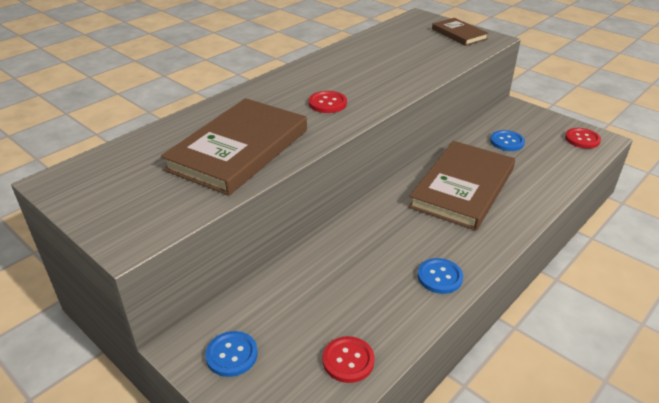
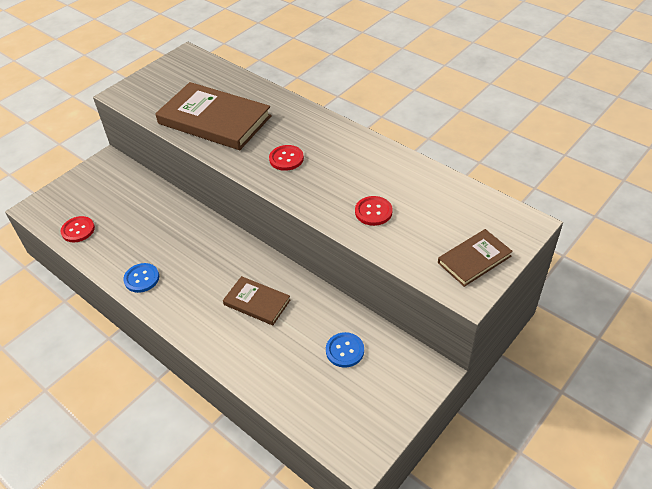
camera: 90 degrees right, 10 degrees up
blue button [205,331,258,377] -> none
brown book [408,141,515,231] -> brown book [223,276,290,325], size x0.52
red button [565,128,601,149] -> red button moved to [355,196,393,226]

